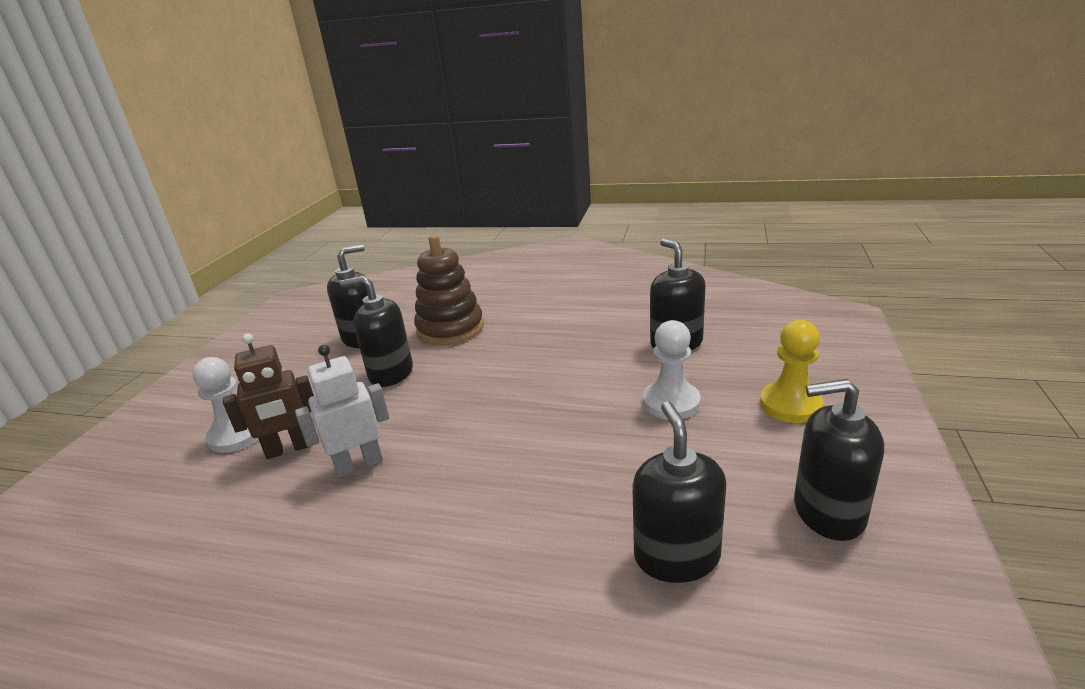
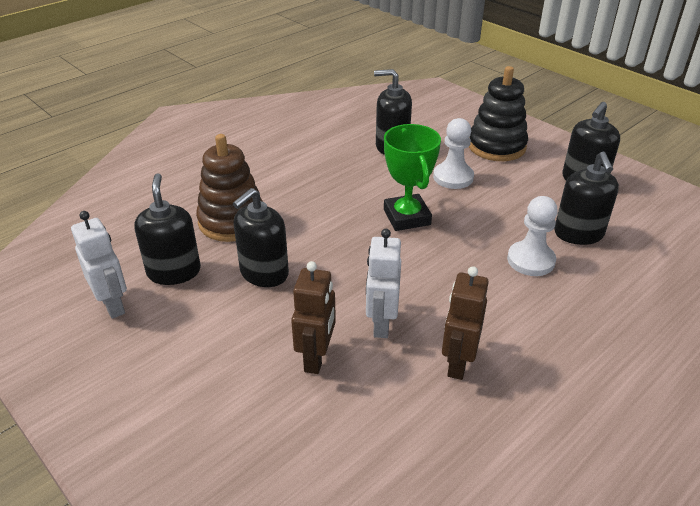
camera: 60 degrees left, 10 degrees up
white pawn [192,357,259,453] -> white pawn moved to [507,196,558,276]
black soap dispenser [632,401,726,583] -> black soap dispenser turned 120 degrees counterclockwise [554,152,619,245]
yellow pawn [760,320,823,423] -> black stacking toy [469,66,528,161]
none -> white robot [71,211,127,319]
none -> green trophy [384,124,441,231]
none -> brown robot [442,266,489,380]

